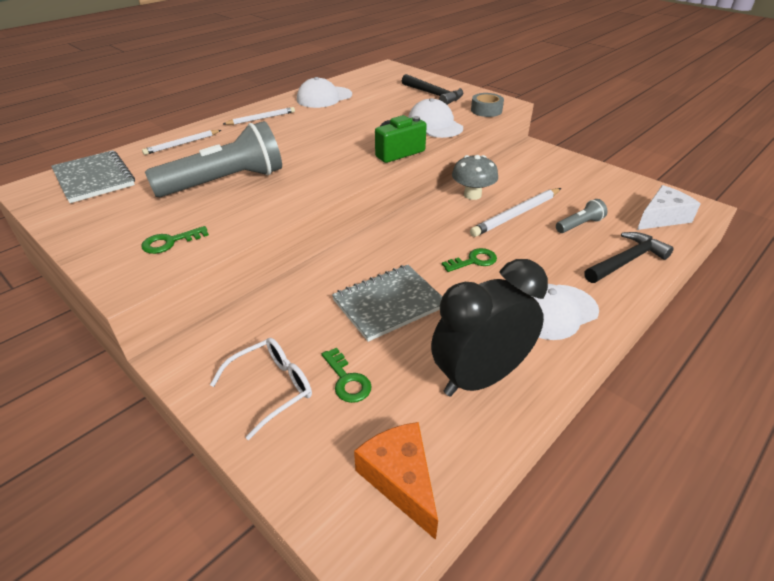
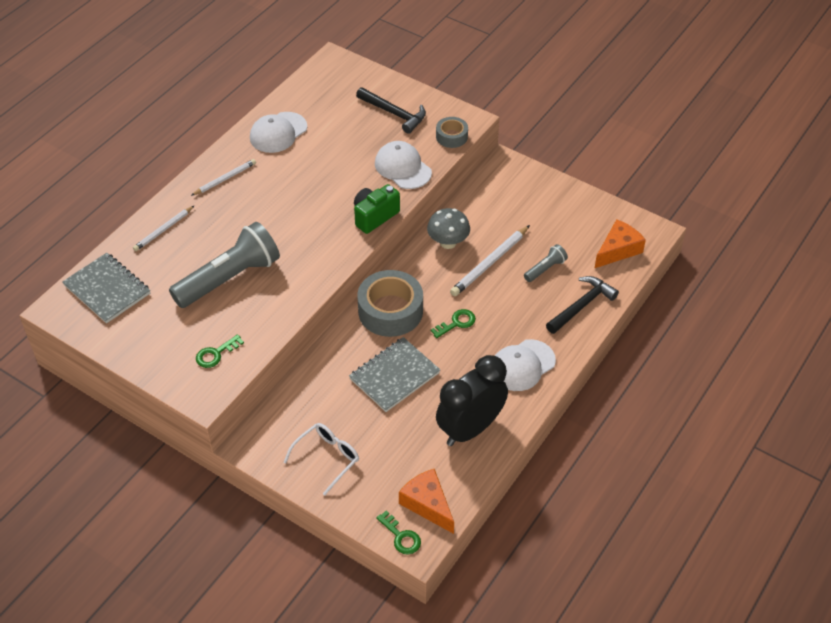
camera: 10 degrees left, 10 degrees up
green key [322,347,372,403] -> green key moved to [376,510,421,554]
white cheese [637,185,700,230] -> orange cheese [595,219,646,268]
none -> grey tape [357,270,423,337]

